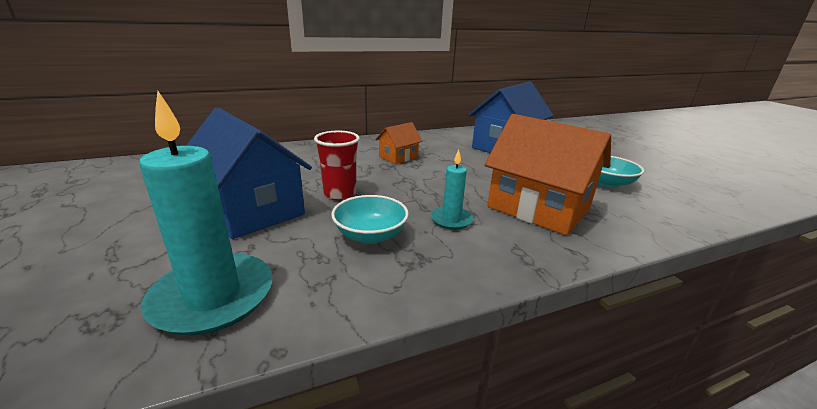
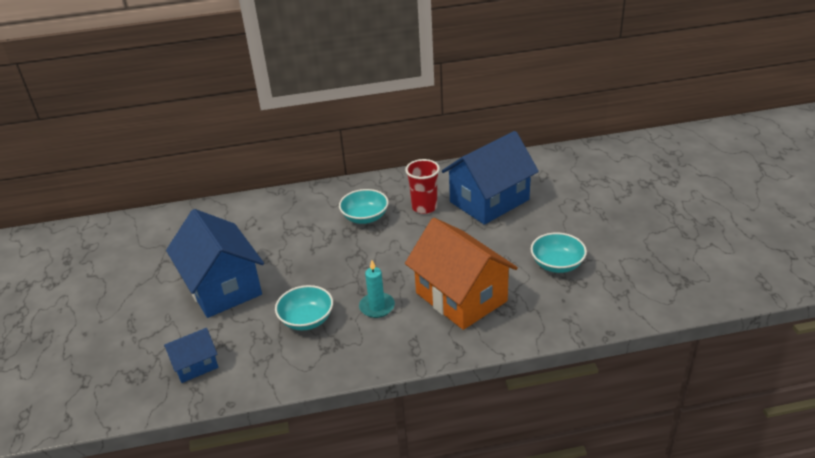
camera: 15 degrees right, 10 degrees up
turquoise candle [139,91,273,336] -> blue house [164,328,218,383]
red cup [314,131,360,200] -> red cup moved to [405,159,440,214]
orange house [375,122,423,164] -> turquoise bowl [339,189,389,224]

